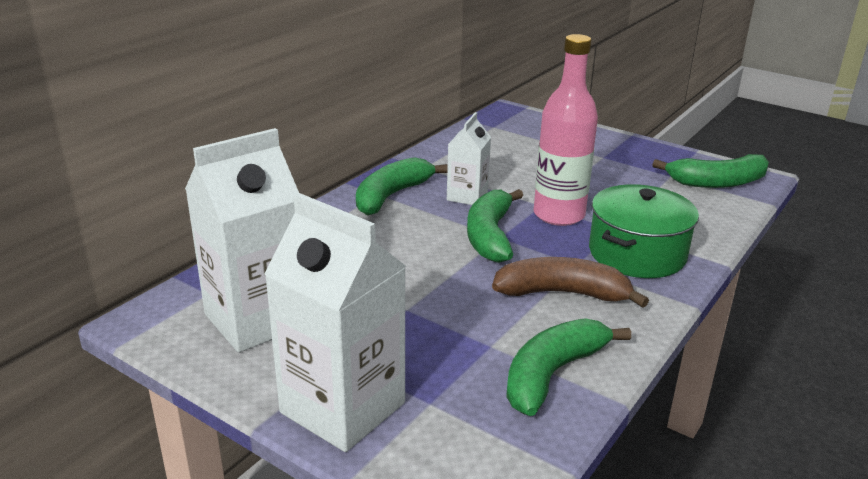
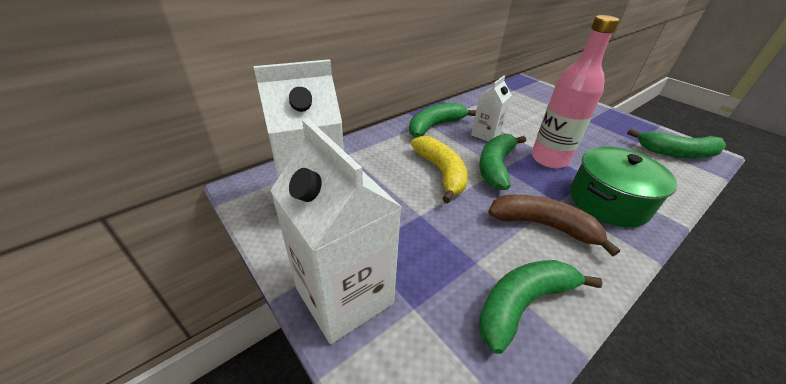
camera: 15 degrees right, 10 degrees up
none -> yellow banana [411,136,467,203]

